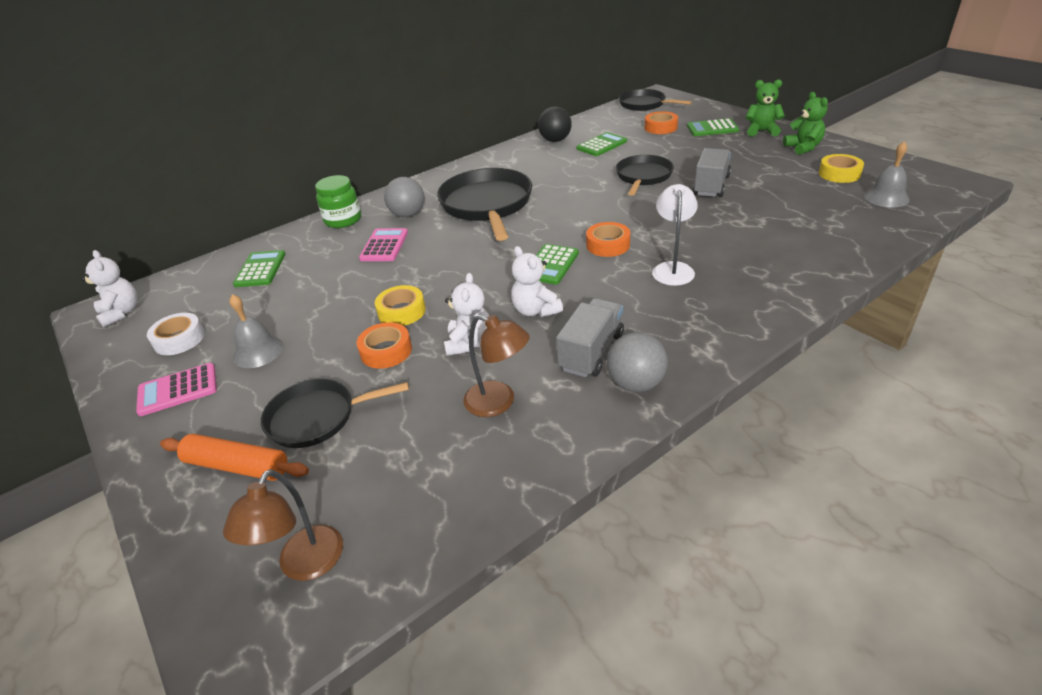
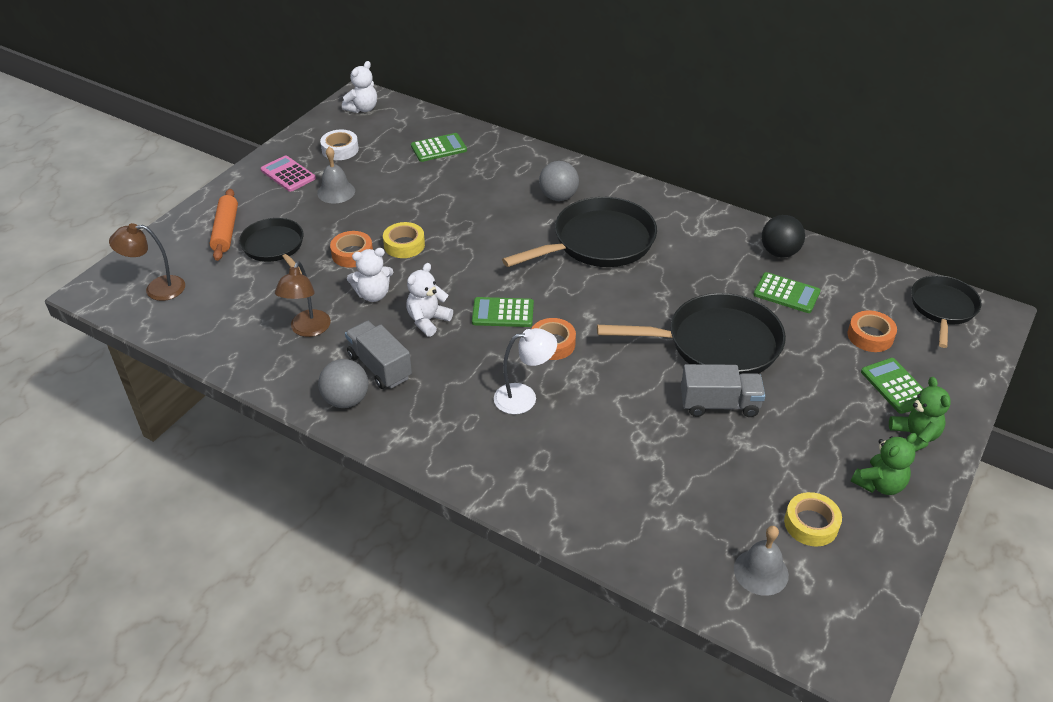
camera: 65 degrees right, 5 degrees up
green jar [315,175,361,228] -> none
pink calculator [359,228,408,261] -> none
grey truck [556,298,624,377] -> grey truck turned 135 degrees counterclockwise [345,321,412,389]
black pan [616,155,674,196] -> black pan [597,293,786,375], size x1.62

